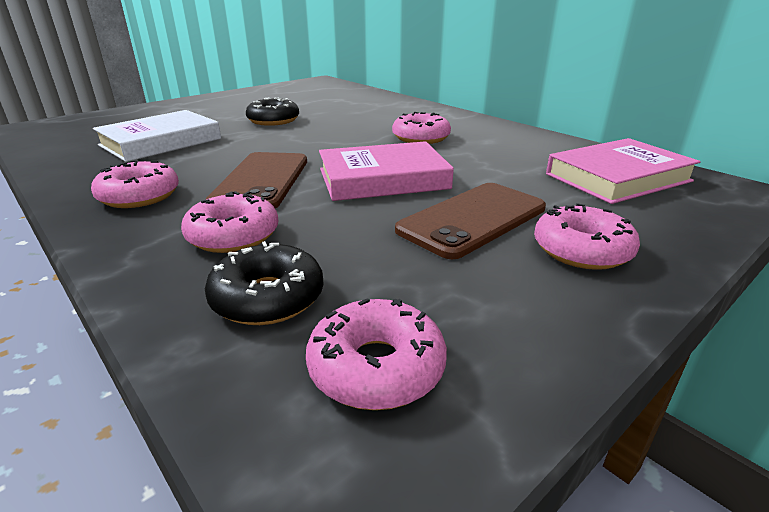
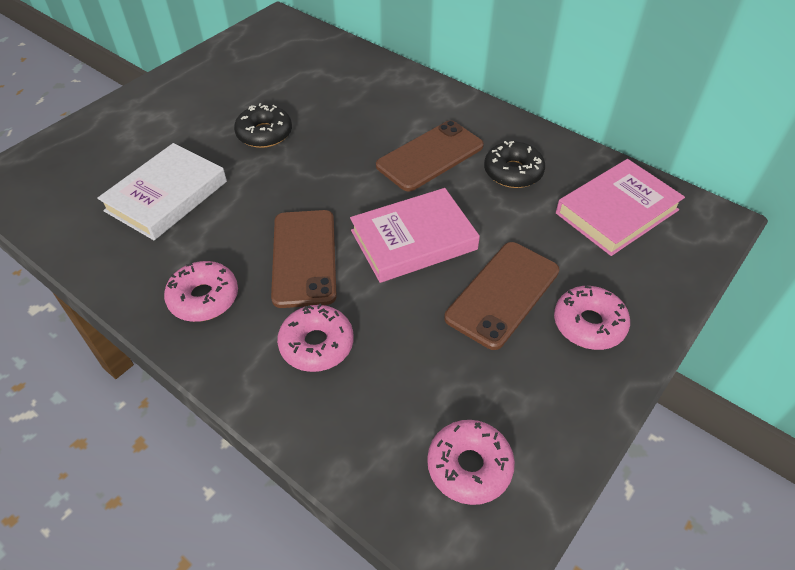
camera: 10 degrees left, 20 degrees up
black donut [205,241,324,325] -> black donut moved to [484,141,545,188]
pink donut [392,112,451,144] -> brown phone [376,120,484,192]

